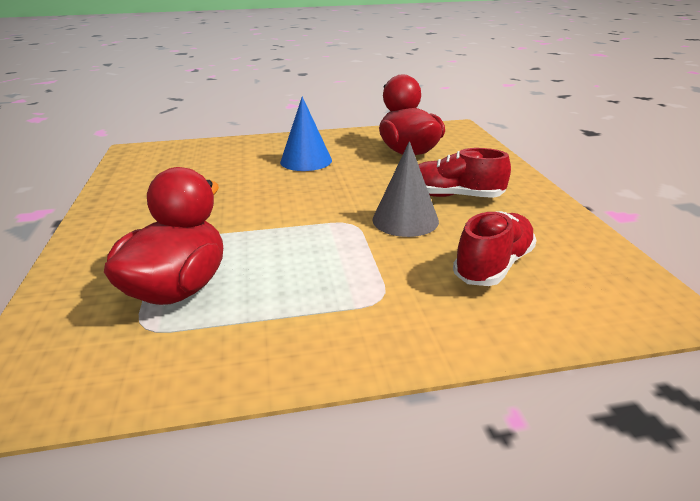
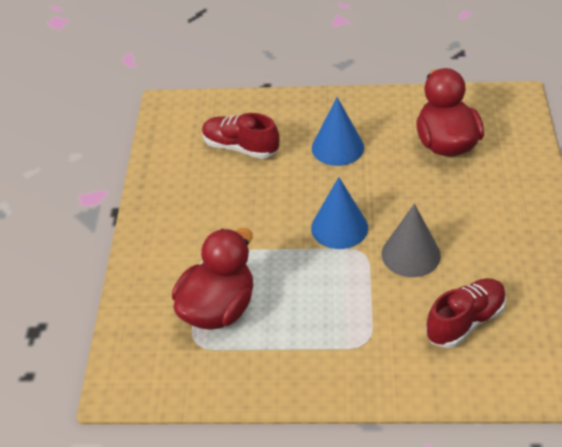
camera: 15 degrees right, 15 degrees up
red shoe [418,148,511,198] -> red shoe moved to [202,113,279,159]
none -> blue cone [311,177,368,249]

